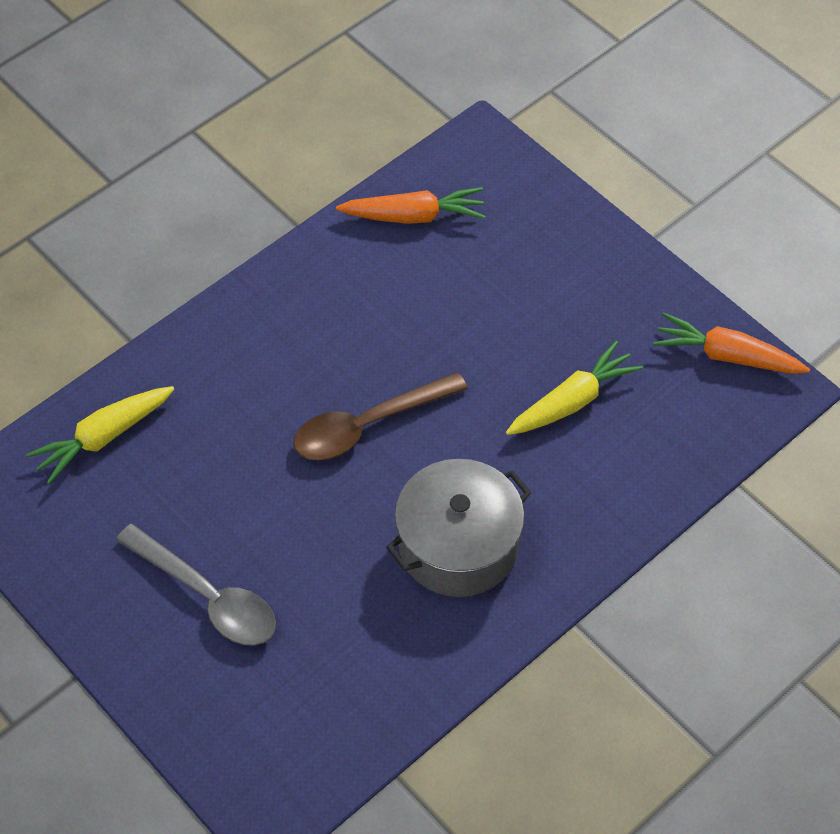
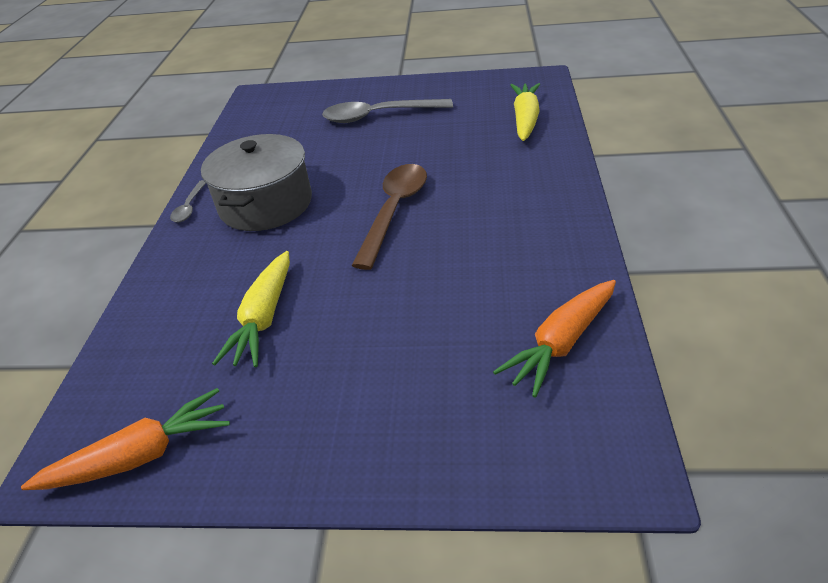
camera: 140 degrees right, 15 degrees down
none -> grey spoon [170,180,206,222]

